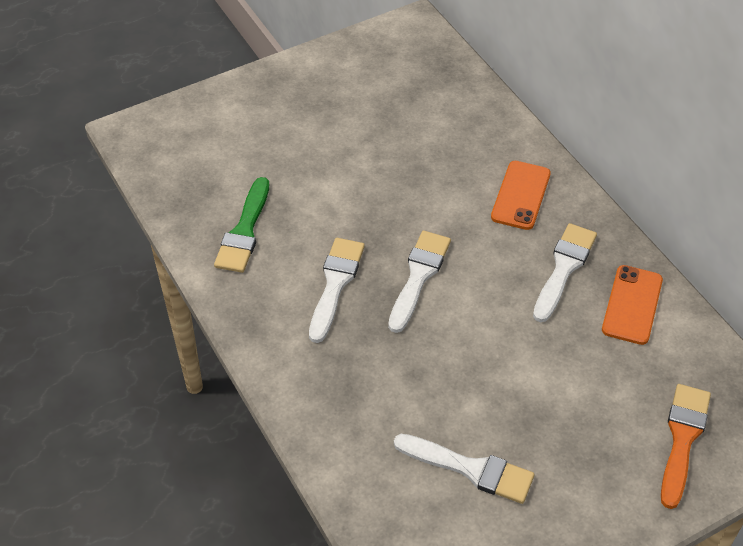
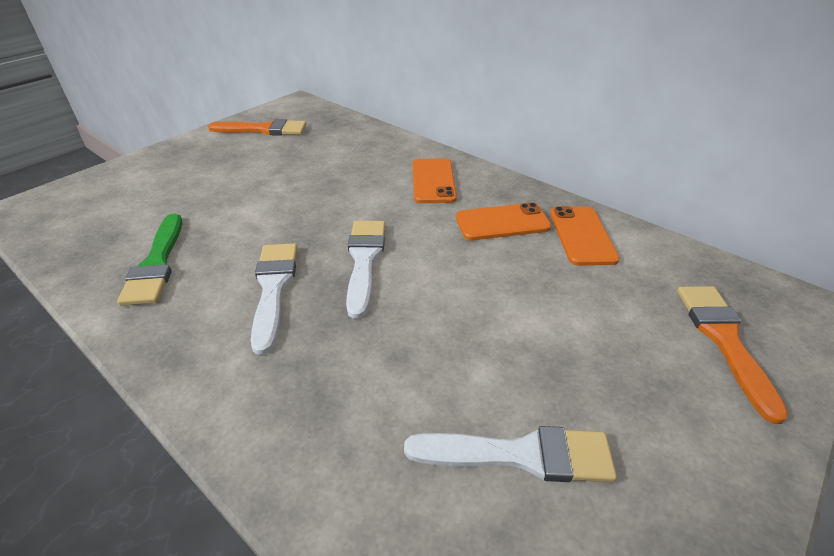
camera: 20 degrees left, 10 degrees down
white brush [533,223,597,322] -> orange phone [456,203,551,240]
none -> orange brush [208,119,306,136]

